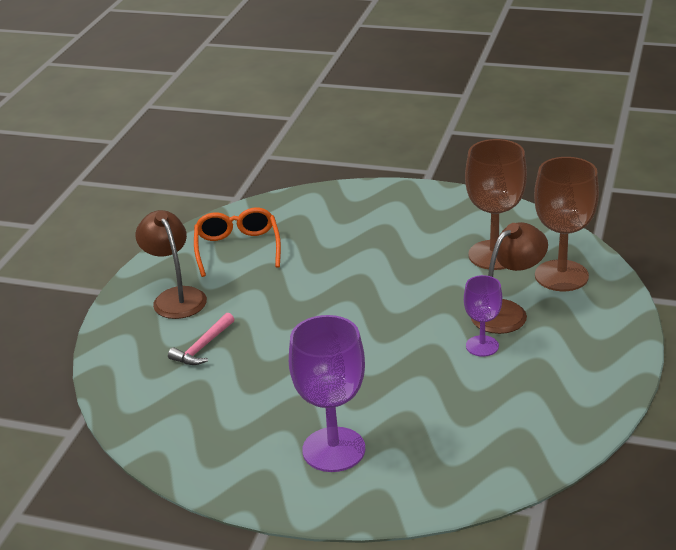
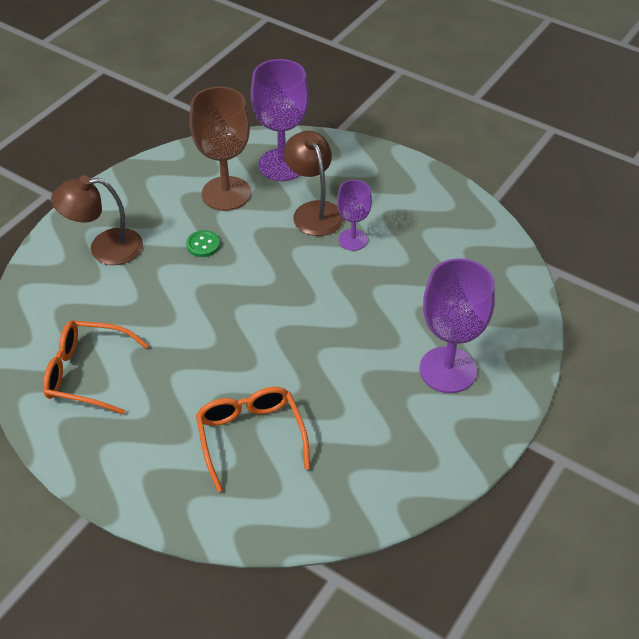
camera: 75 degrees left, 15 degrees up
brown lamp [136,210,207,319] -> brown lamp moved to [51,176,143,265]
pink hammer [168,312,234,365] -> orange glasses [196,387,310,492]
brown goblet [534,157,599,291] -> purple goblet [251,59,309,181]
none -> green button [186,230,220,257]

